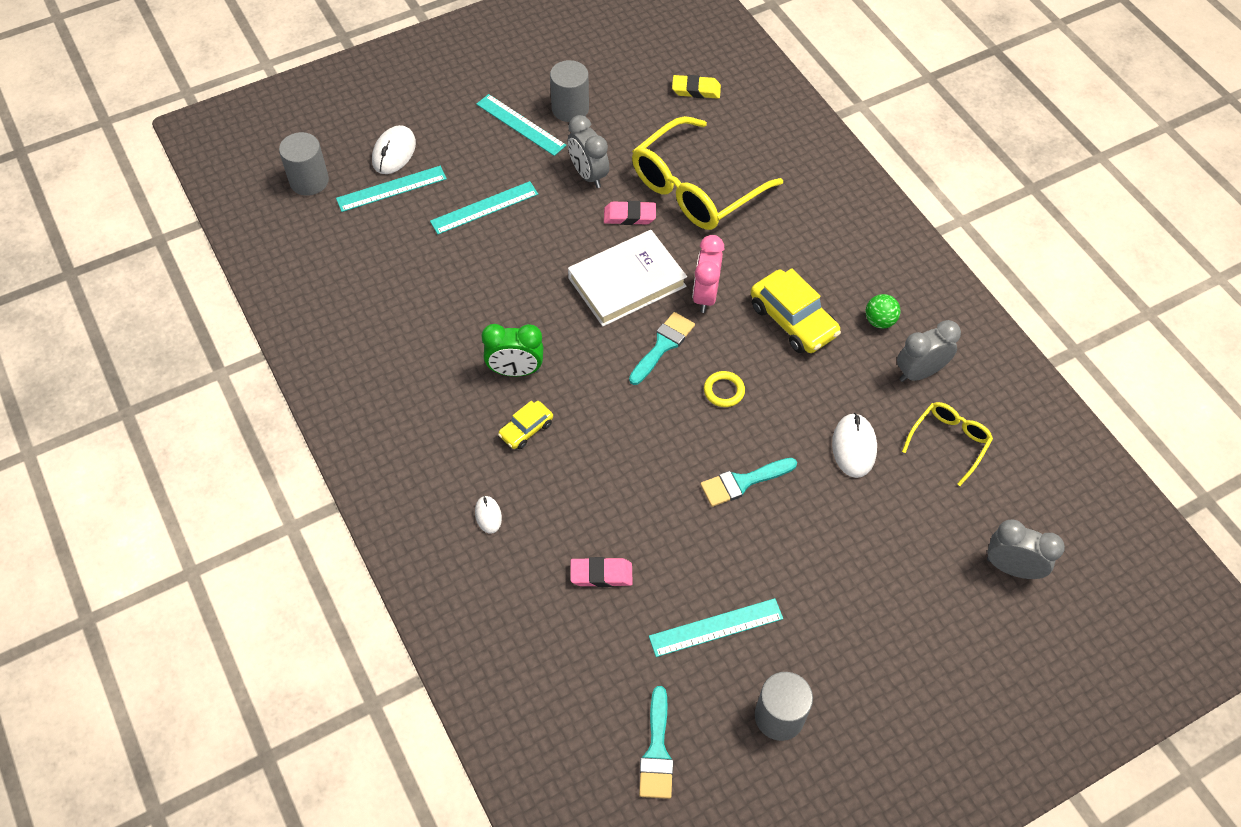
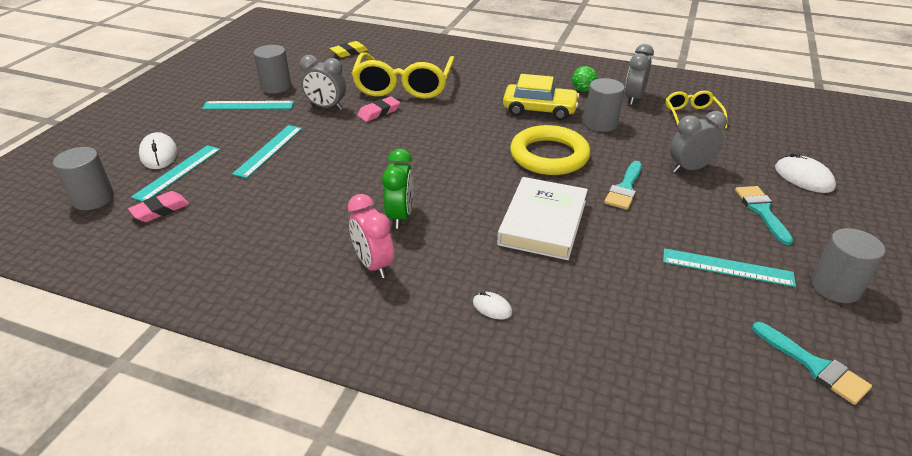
camera: 40 degrees left, 20 degrees down
green clock [481,324,543,376] -> green clock turned 45 degrees counterclockwise [382,148,414,229]
yellow car [498,401,553,449] -> none
white book [568,230,687,326] -> white book moved to [497,177,588,260]
pink eraser [571,557,633,587] -> pink eraser moved to [128,191,189,222]
turquoise brush [629,312,695,385] -> turquoise brush moved to [735,186,793,245]
turquoise ruler [649,598,783,657] -> turquoise ruler turned 75 degrees clockwise [663,248,796,287]
pink clock [693,235,724,313] -> pink clock moved to [348,194,394,278]
yellow ring [704,371,745,407] -> yellow ring [510,125,591,175], size x2.33
white mouse [832,413,877,478] -> white mouse moved to [775,152,836,193]
grey clock [987,520,1065,579] -> grey clock moved to [670,111,727,173]
none -> grey cylinder [585,78,624,132]

